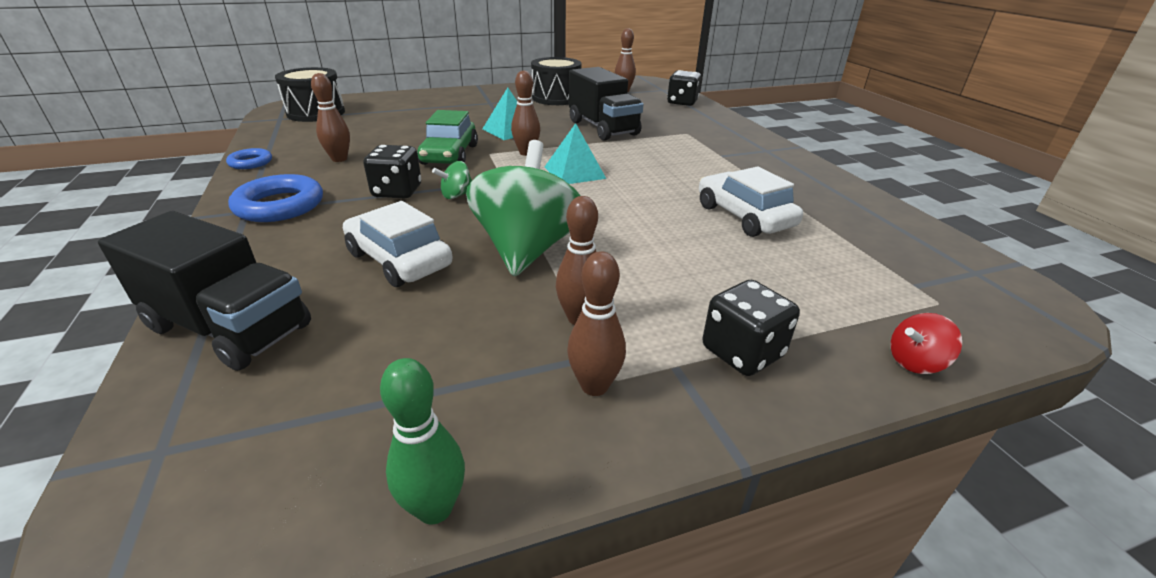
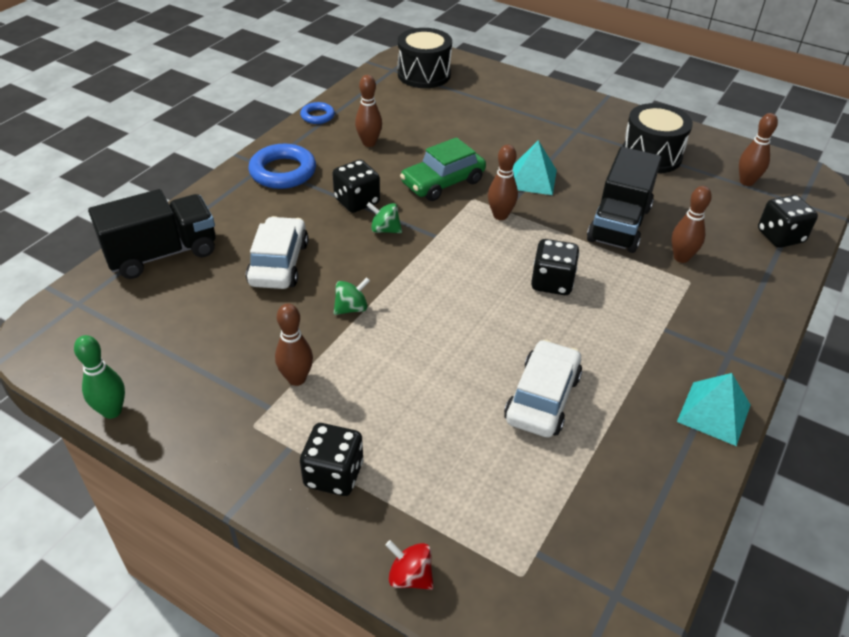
camera: 50 degrees right, 10 degrees up
black truck [98,211,311,371] -> black truck turned 105 degrees counterclockwise [88,189,216,279]
green spinning top [466,140,580,276] -> green spinning top [334,277,370,315], size x0.41
turquoise pyramid [545,123,606,184] -> turquoise pyramid moved to [677,373,751,446]
brown bowling pin [567,251,626,396] -> brown bowling pin moved to [671,186,712,263]
none -> black dice [531,239,579,295]

